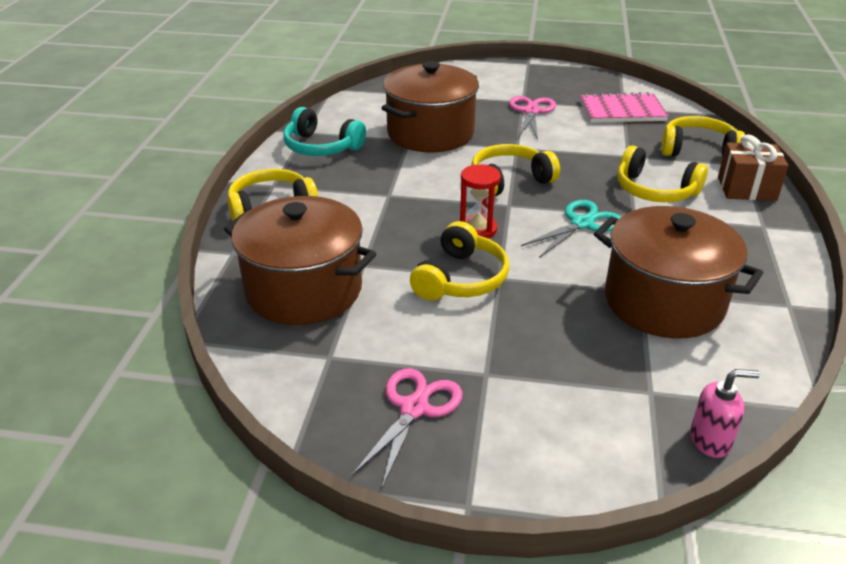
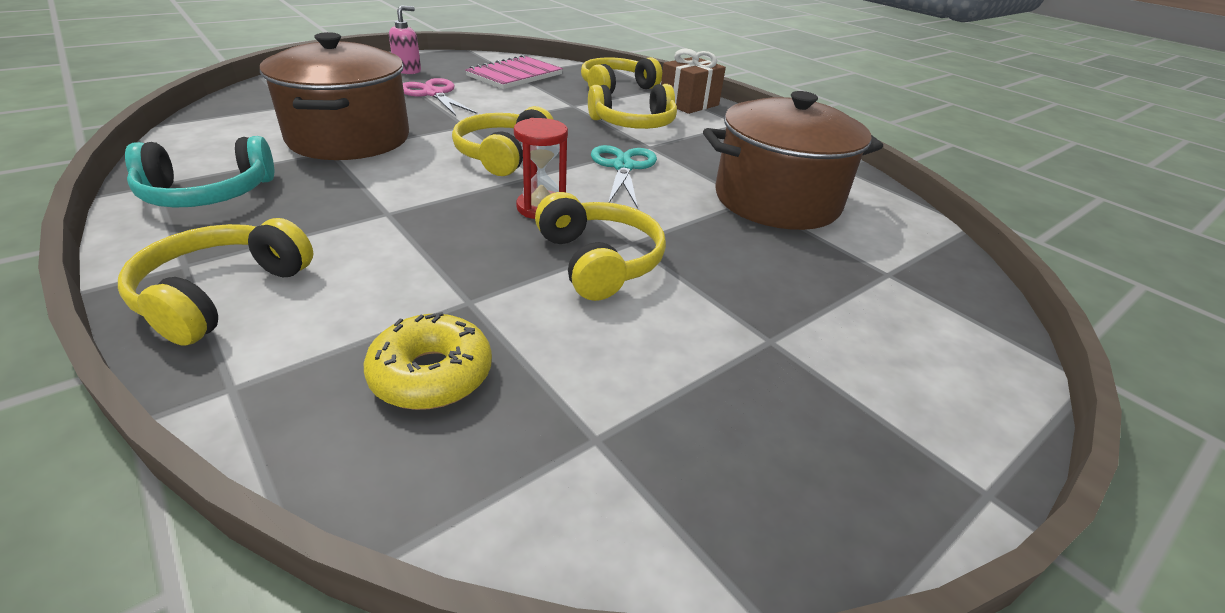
camera: 50 degrees left, 0 degrees up
brown pot [224,196,376,325] -> yellow donut [364,312,492,410]
pink scissors [351,368,463,488] -> none
pink soap dispenser [690,369,760,458] -> pink soap dispenser moved to [389,5,421,74]

